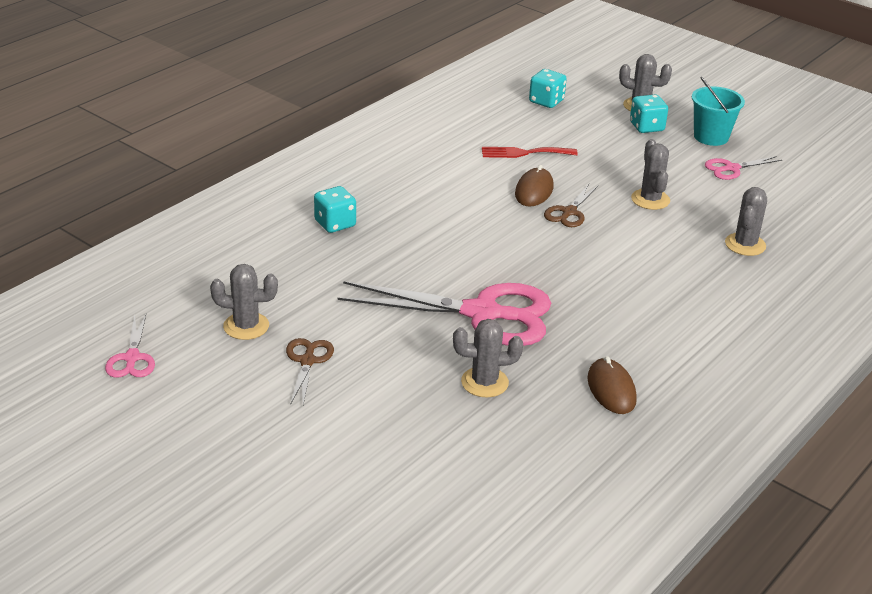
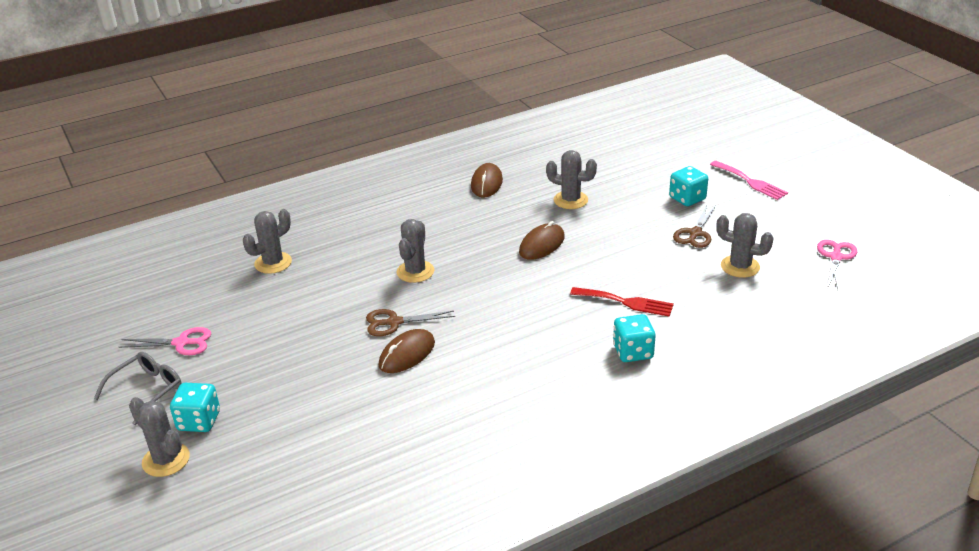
camera: 155 degrees left, 0 degrees up
pink scissors [338,281,551,346] -> brown mouse [519,221,565,260]
red fork [482,147,578,158] -> red fork moved to [570,287,674,317]
turquoise dice [529,69,567,108] -> turquoise dice moved to [669,166,708,206]
brown scissors [544,184,598,227] -> brown scissors turned 150 degrees counterclockwise [366,309,455,336]
grey cactus [631,139,670,210] -> grey cactus moved to [396,219,434,283]
turquoise bucket [692,77,745,146] -> grey glasses [94,352,182,425]
none -> pink fork [710,161,788,200]

